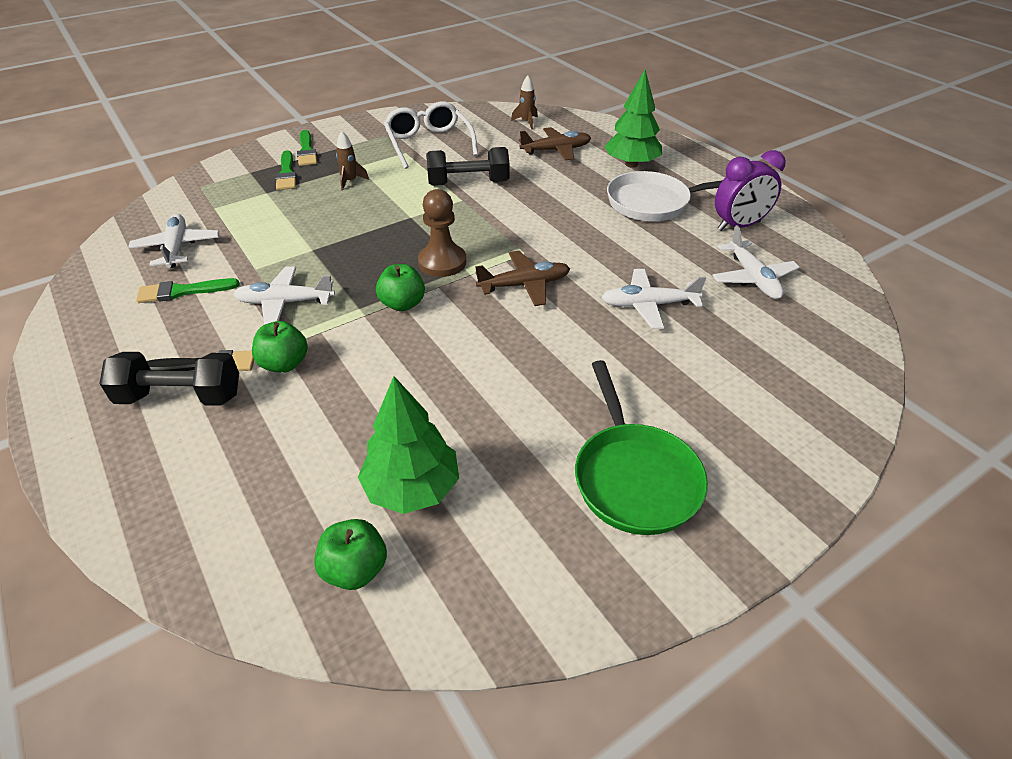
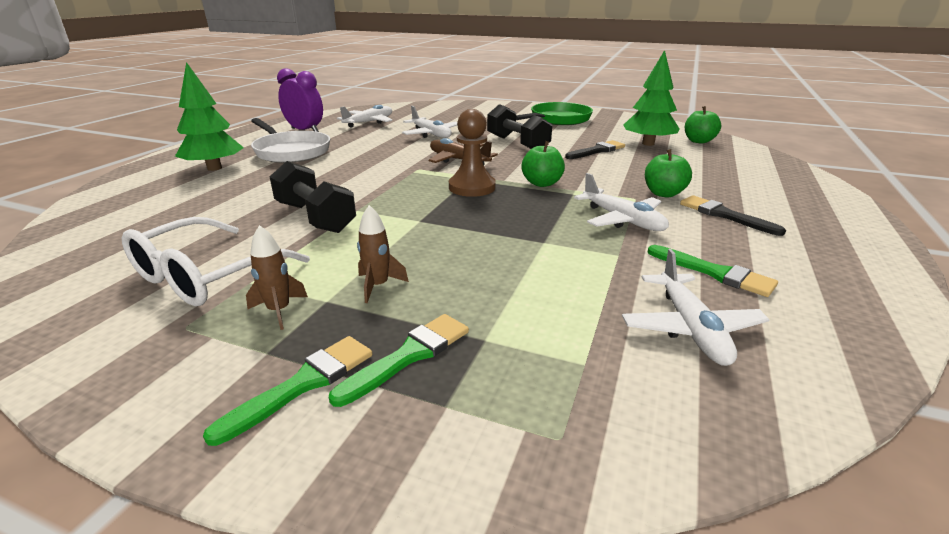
camera: 125 degrees left, 15 degrees down
black dumbbell [99,352,239,406] -> black dumbbell moved to [487,104,552,149]
white plane [128,214,219,268] -> white plane turned 45 degrees counterclockwise [622,249,770,366]
brown rocket [511,76,538,129] -> brown rocket moved to [246,225,308,330]
brown plane [519,127,591,160] -> none
none -> black brush [565,140,625,159]

